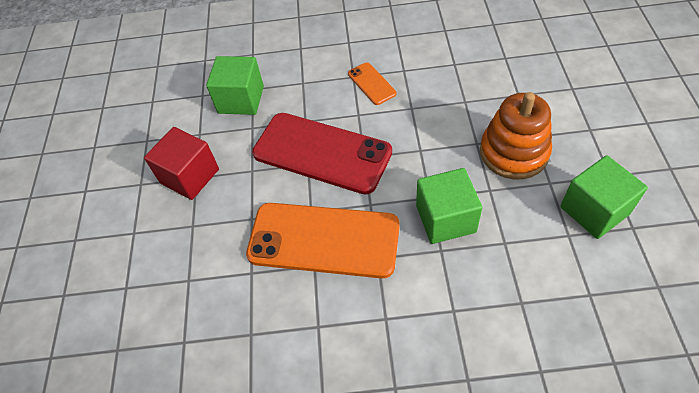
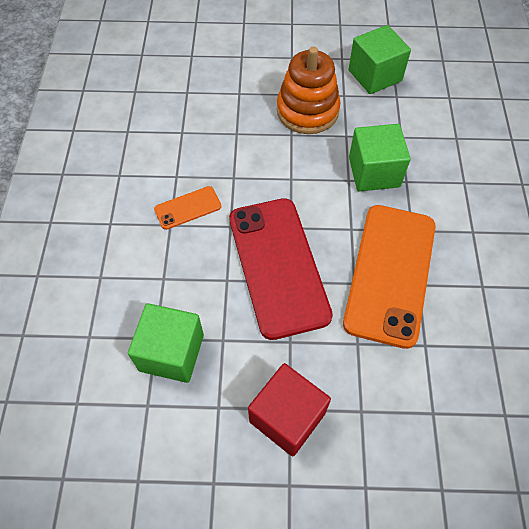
camera: 90 degrees left, 5 degrees up
red phone [252,113,392,195] -> red phone turned 45 degrees counterclockwise [229,198,333,340]

